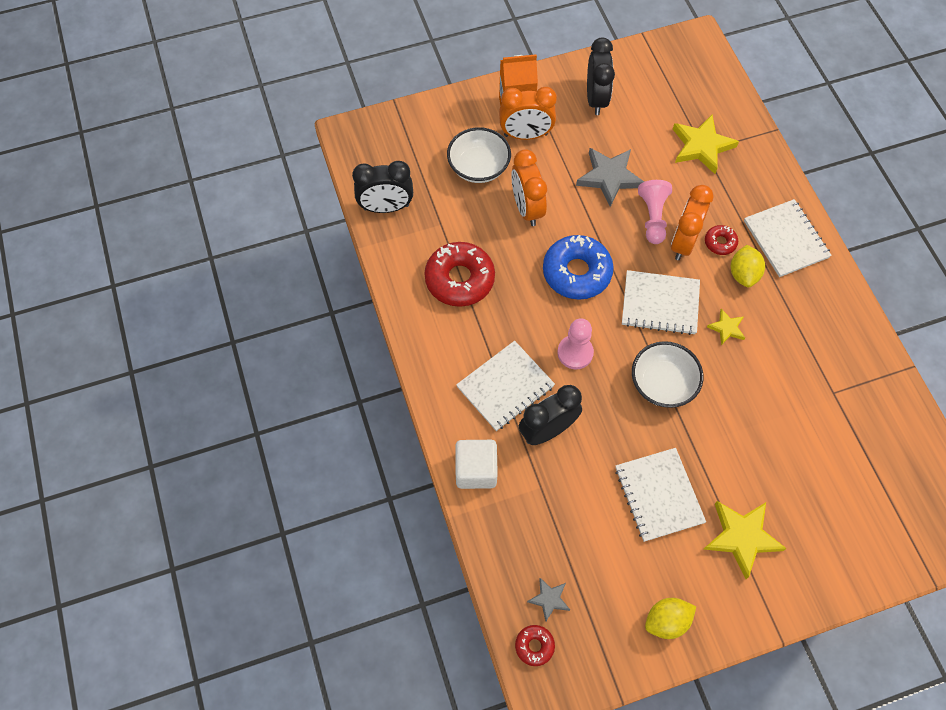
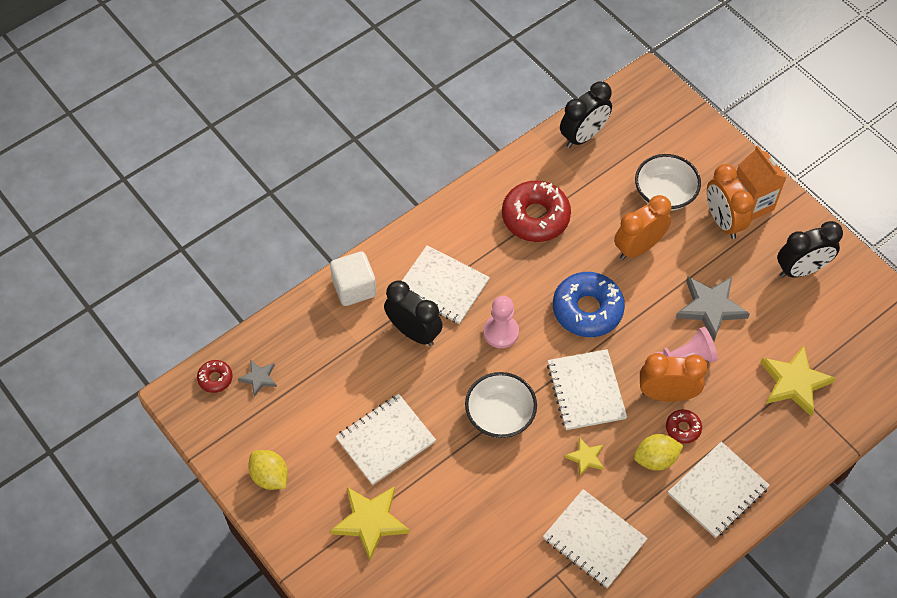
camera: 70 degrees right, 5 degrees down
black clock [352,161,413,213] -> black clock turned 105 degrees counterclockwise [560,81,612,148]
none -> white notebook [543,489,648,588]

